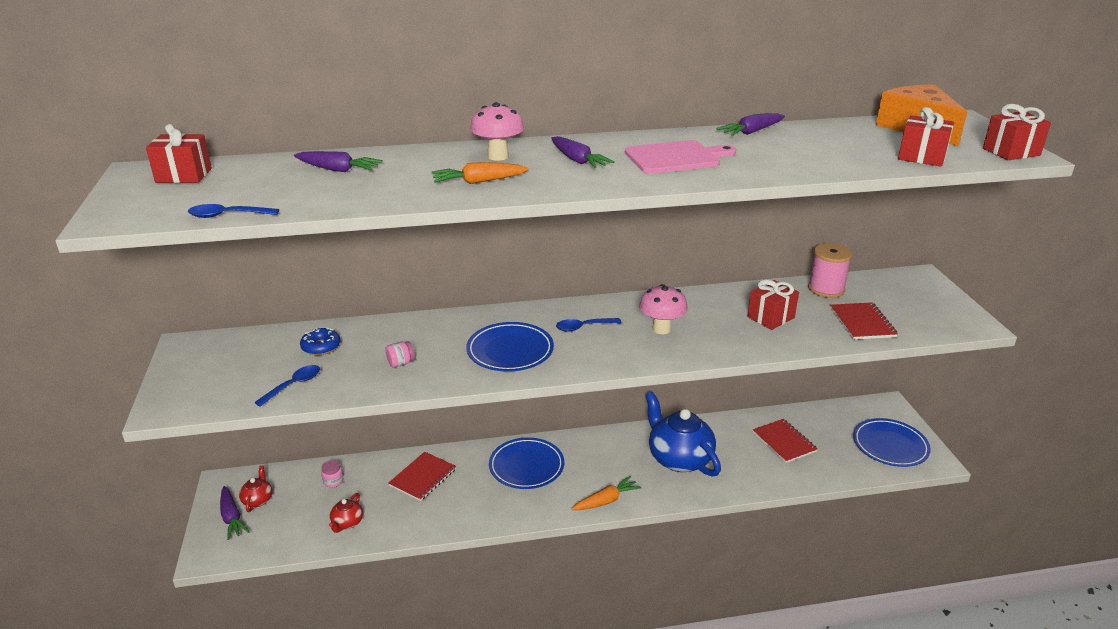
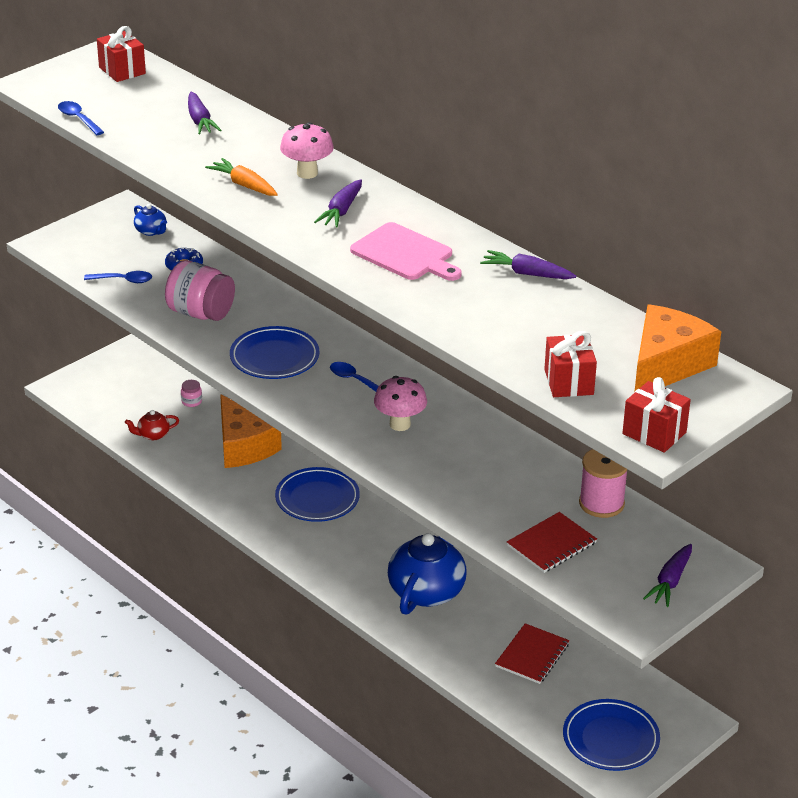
camera: 55 degrees right, 5 degrees up
purple carrot [220,486,250,540] -> purple carrot moved to [643,544,692,607]
red teapot [239,465,272,512] -> none
pink jar [385,341,415,368] -> pink jar [165,260,235,321], size x2.32
red notebook [388,452,456,501] -> orange cheese [220,395,282,468]
orange carrot [572,476,642,510] -> none
red gift [747,279,799,330] -> none
none -> blue teapot [134,204,167,236]

